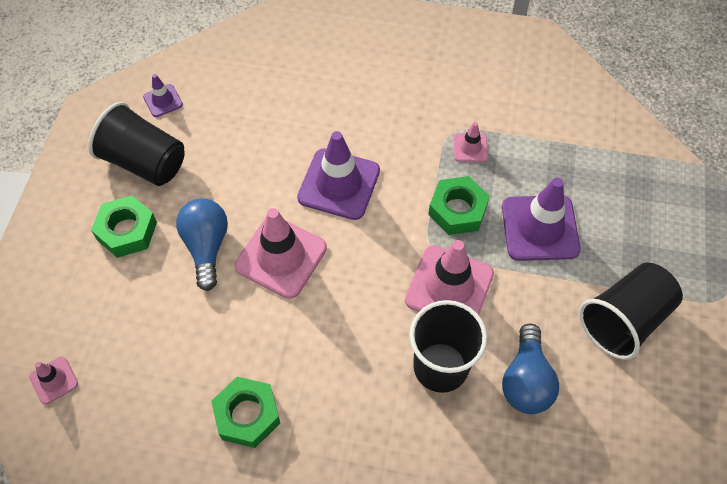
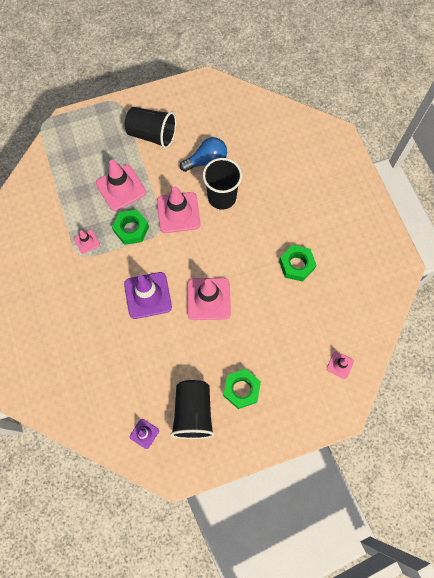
camera: 120 degrees left, 10 degrees up
blue light bulb [176,198,228,291] -> none
purple traffic cone [502,178,581,261] -> pink traffic cone [96,159,146,211]

